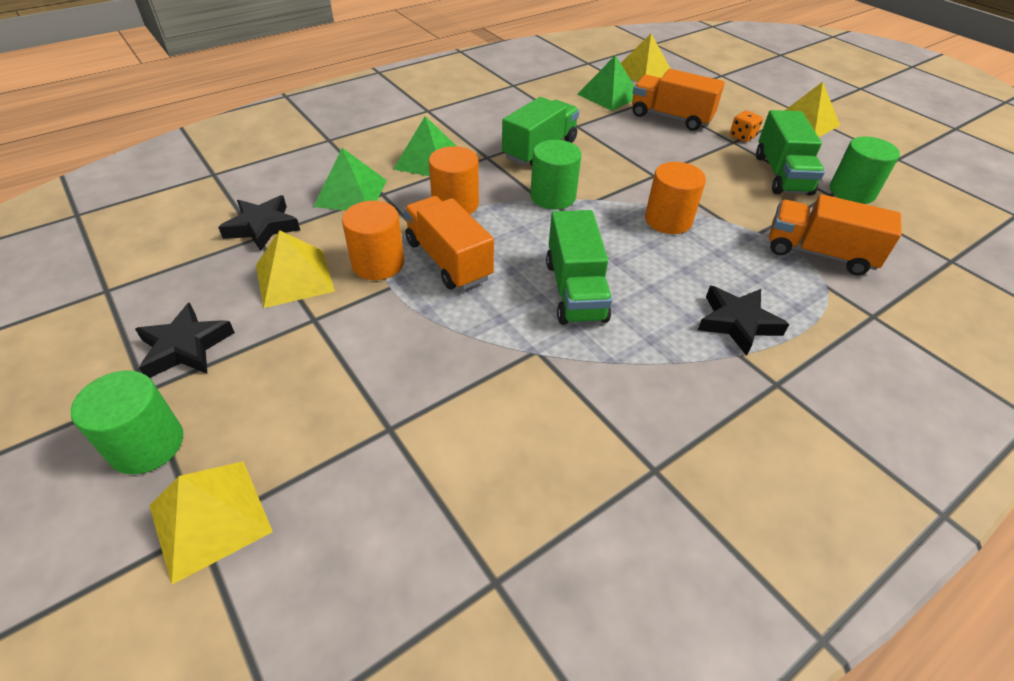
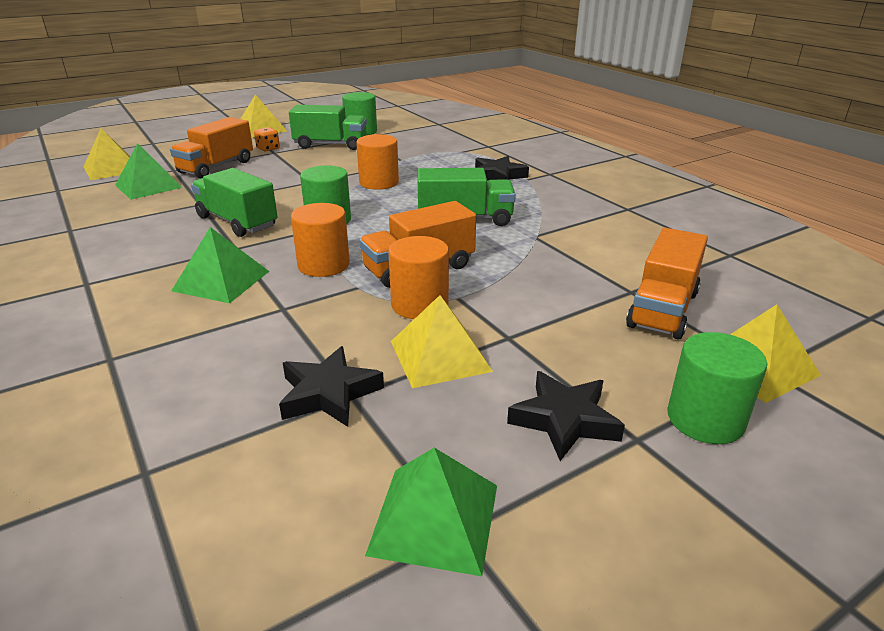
camera: 85 degrees left, 15 degrees down
green pyramid [313,148,387,210] -> green pyramid moved to [365,448,497,576]
orange truck [769,194,902,275] -> orange truck moved to [626,228,708,339]

